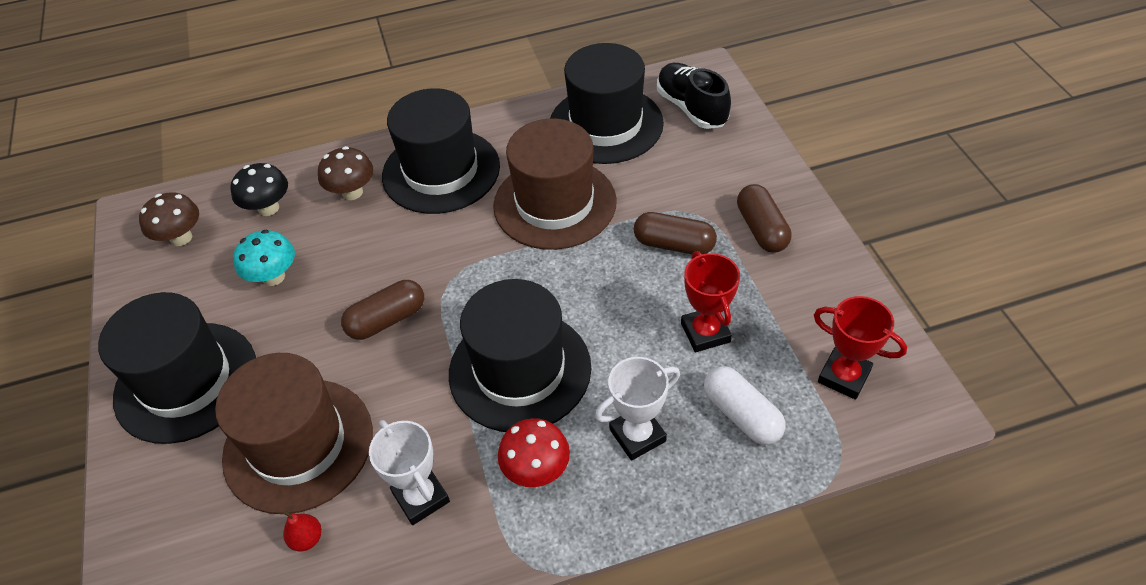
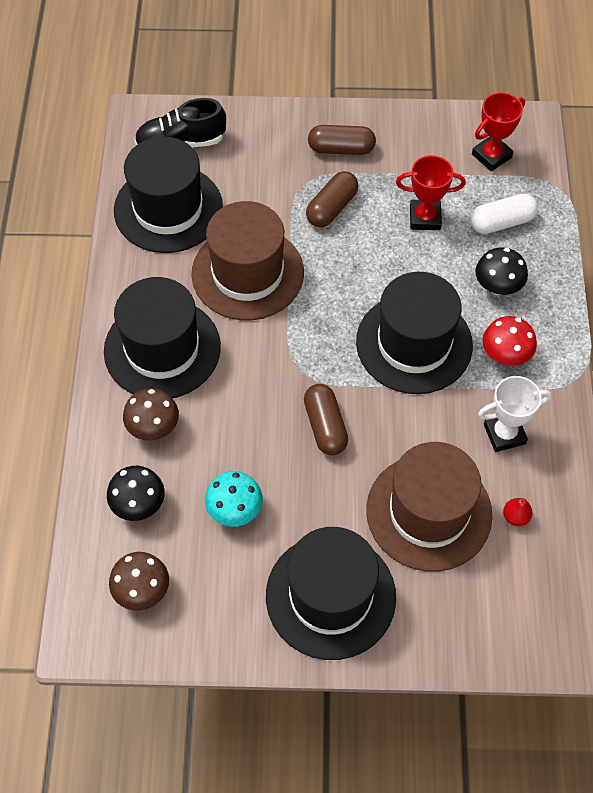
camera: 75 degrees left, 10 degrees up
white trophy [595,357,680,461] -> black mushroom [475,248,528,295]

